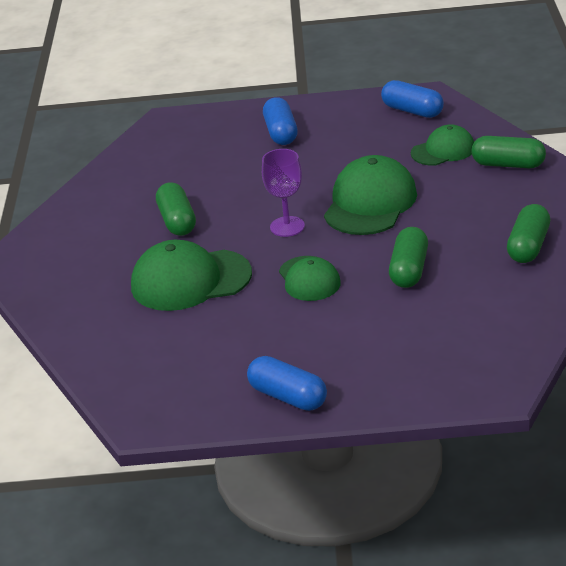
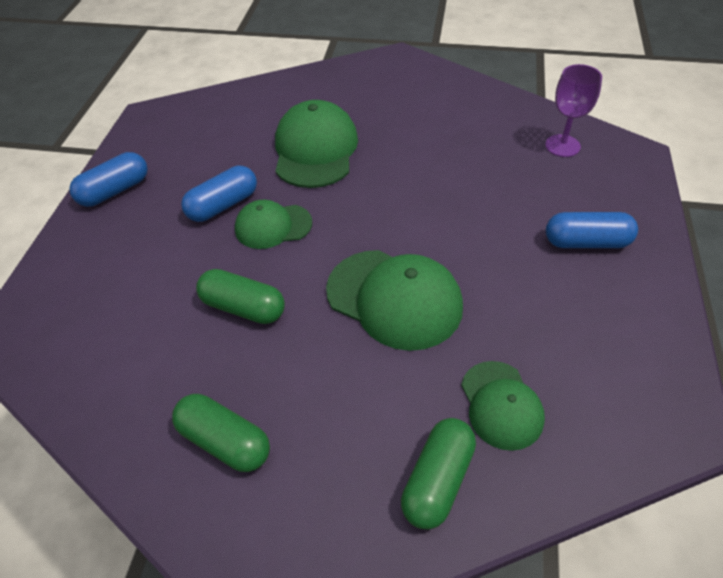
camera: 100 degrees right, 15 degrees up
green capsule [156,182,196,236] -> none
purple goblet [262,149,305,237] -> purple goblet moved to [545,64,602,157]
blue capsule [381,80,444,118] -> blue capsule moved to [181,166,257,222]

